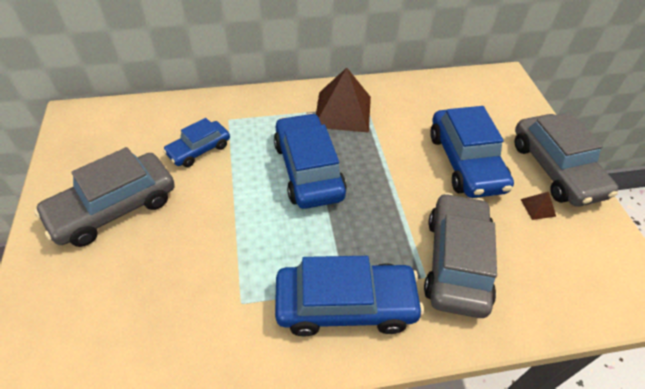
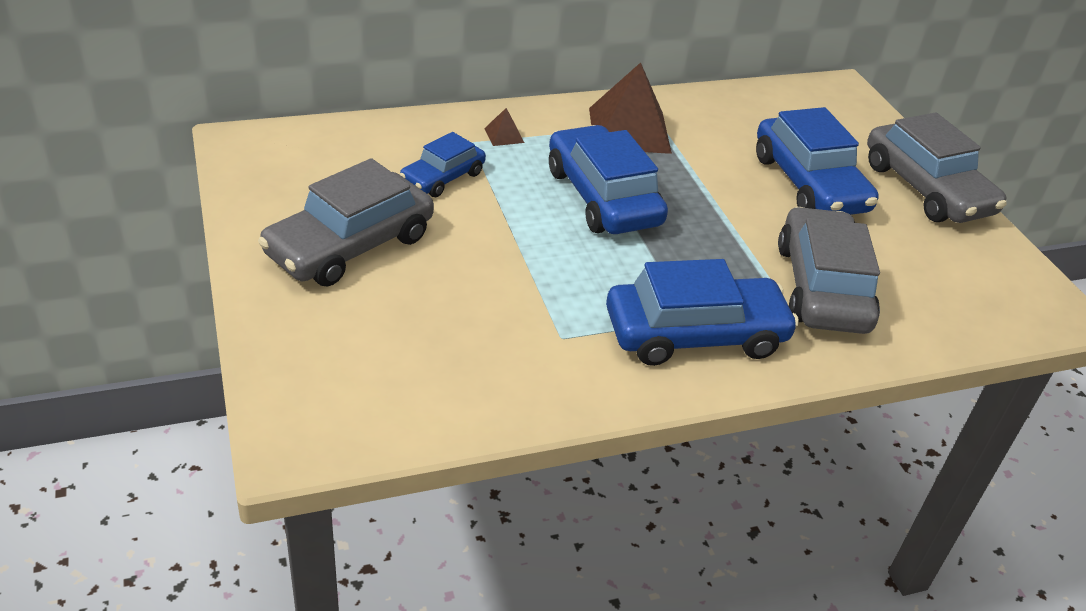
camera: 10 degrees left, 10 degrees down
brown pyramid [520,192,556,220] -> brown pyramid moved to [484,108,524,146]

